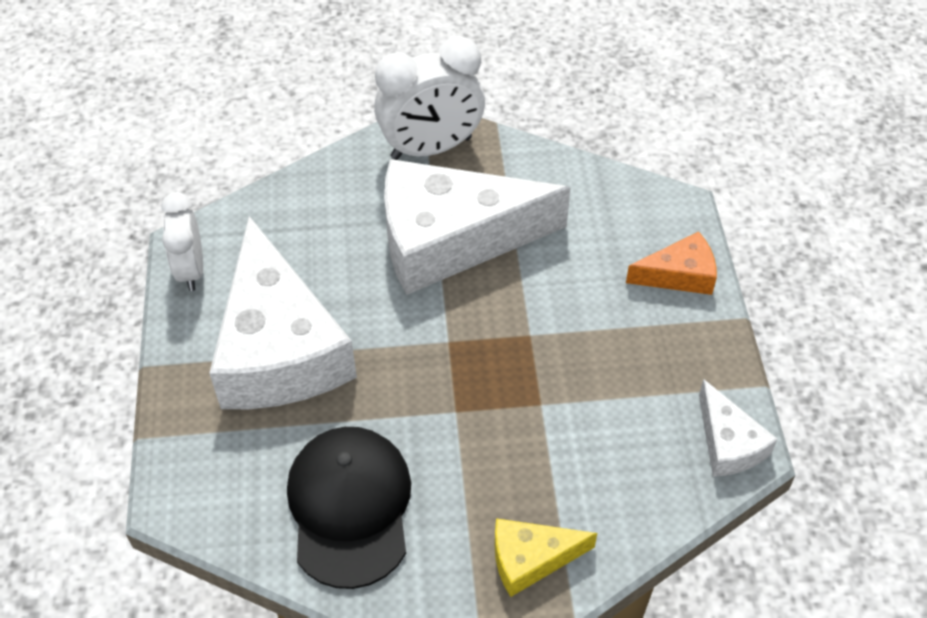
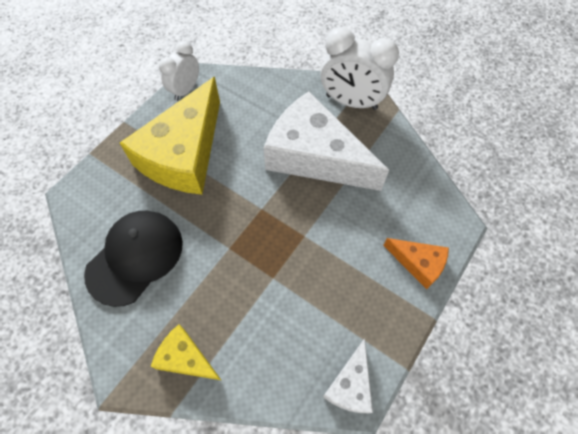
camera: 40 degrees right, 10 degrees up
white cheese [209,216,357,409] -> yellow cheese [120,77,220,195]

